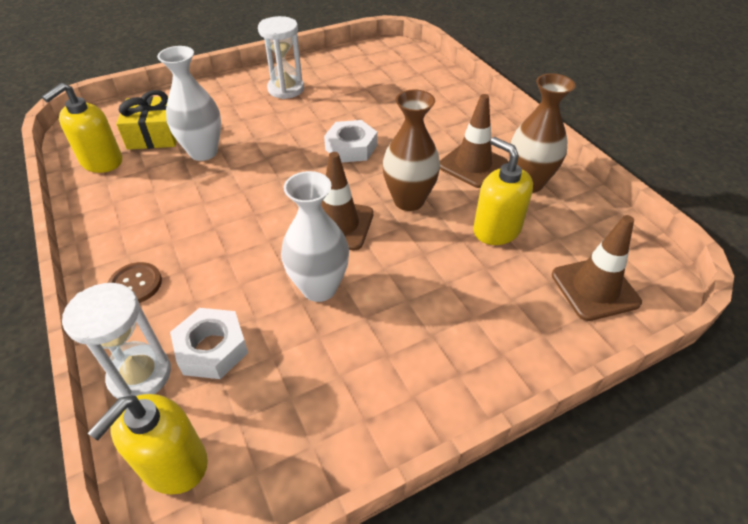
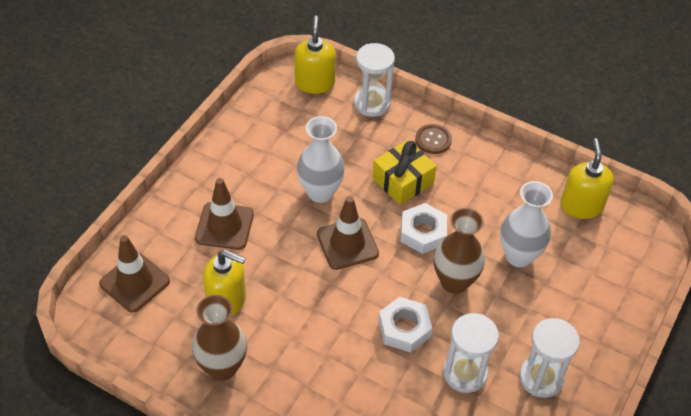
camera: 145 degrees right, 5 degrees up
yellow gift [116,90,177,150] -> yellow gift moved to [372,140,437,205]
white nut [170,308,248,379] -> white nut moved to [401,203,447,254]
brown vase [383,90,440,211] -> brown vase moved to [434,208,485,294]
brown traffic cone [440,94,508,188] -> brown traffic cone moved to [195,178,254,250]
none -> white hourglass [443,313,499,393]

